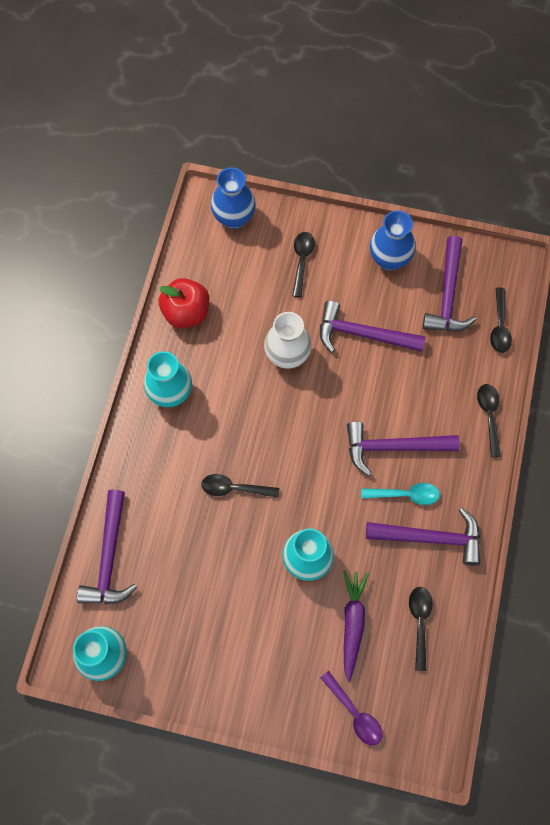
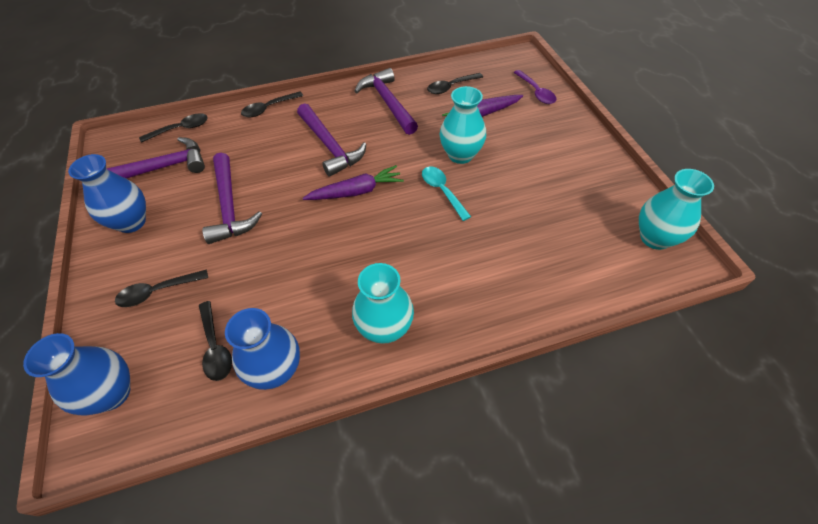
camera: 120 degrees left, 15 degrees down
purple hammer [77,490,137,604] -> none
red apple [159,278,209,328] -> blue vase [225,308,300,390]
black spoon [201,474,279,498] -> black spoon moved to [199,301,232,381]
white vase [264,312,312,369] -> none
purple spoon [321,671,382,746] -> purple spoon turned 135 degrees clockwise [514,70,556,104]
turquoise spoon [361,483,440,505] -> turquoise spoon moved to [422,166,471,221]
none -> purple carrot [303,165,404,200]

